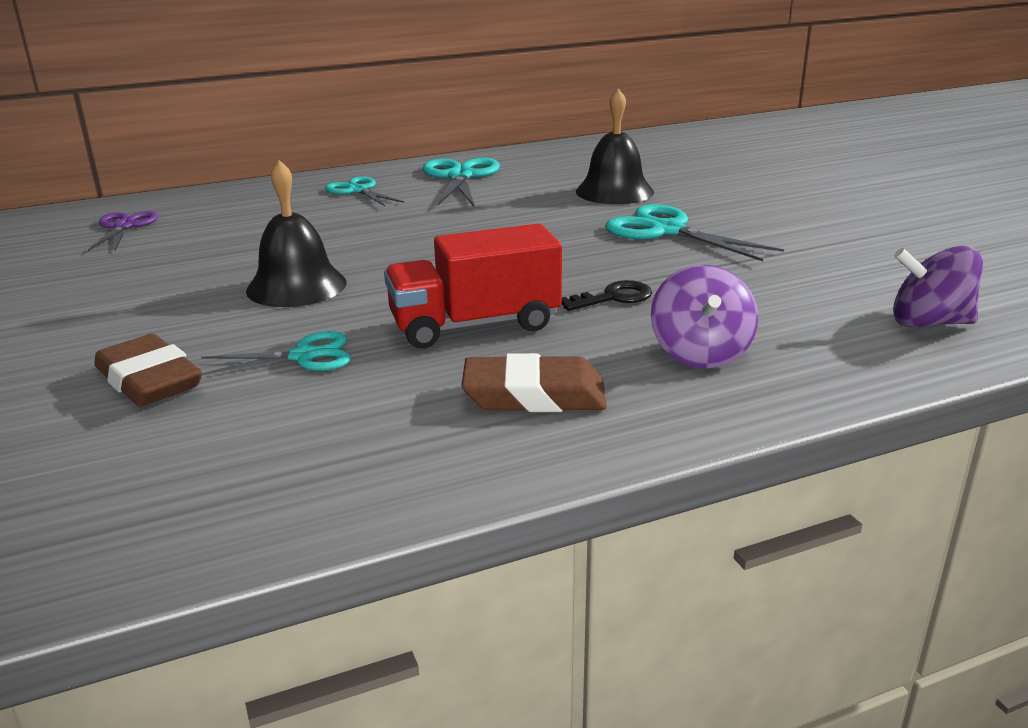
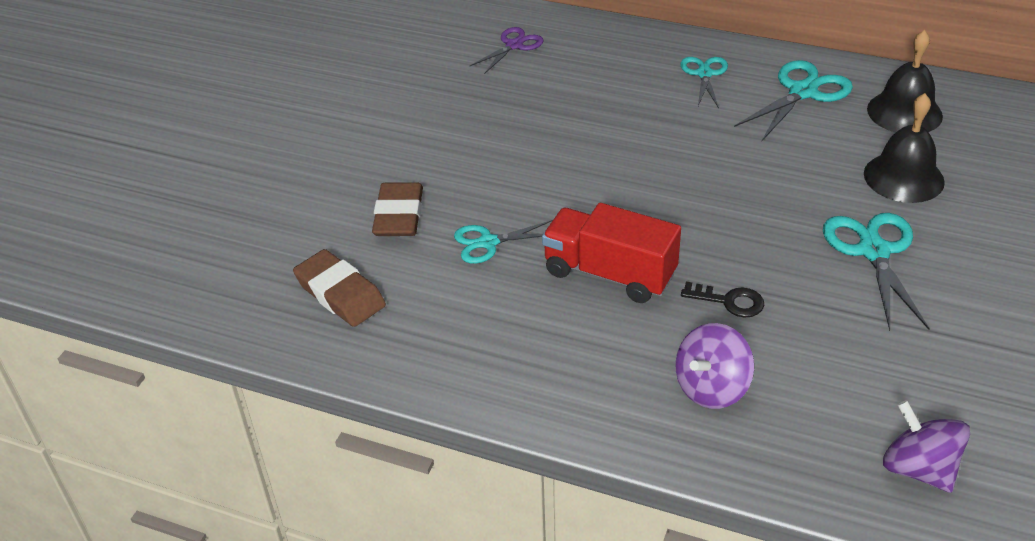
camera: 45 degrees right, 15 degrees up
turquoise scissors [201,331,351,375] -> turquoise scissors turned 135 degrees clockwise [454,220,553,264]
black bell [246,160,347,307] -> black bell moved to [867,30,943,133]
brown eraser [461,353,607,412] -> brown eraser moved to [293,249,386,327]

